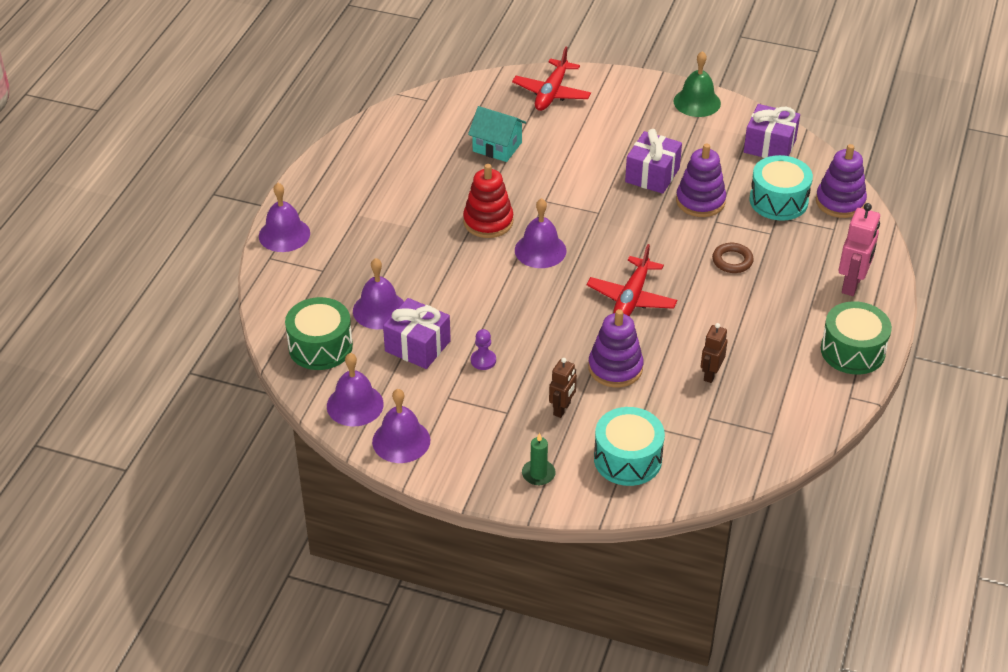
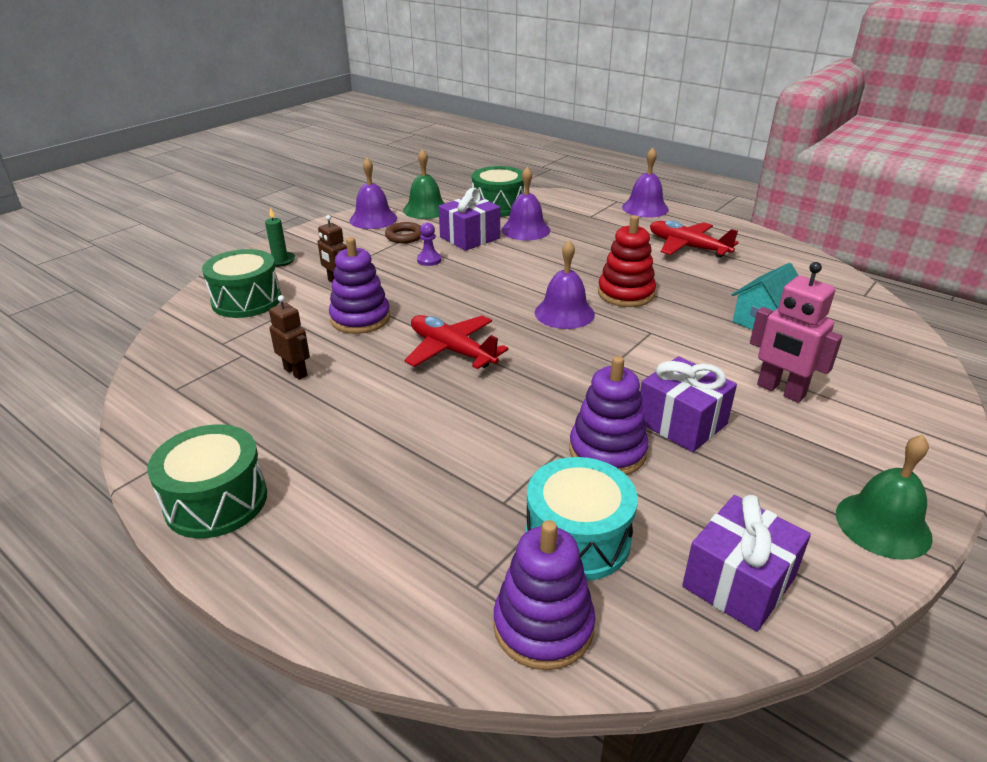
camera: 110 degrees right, 10 degrees down
purple bell [327,353,384,427] -> green bell [403,149,445,219]
red plane [512,47,591,111] -> red plane moved to [650,220,739,258]
turquoise drum [594,407,665,486] -> green drum [202,249,281,318]
brown ring [712,243,754,273] -> brown ring moved to [385,222,421,243]
pink robot [839,203,880,296] -> pink robot moved to [750,262,843,403]

